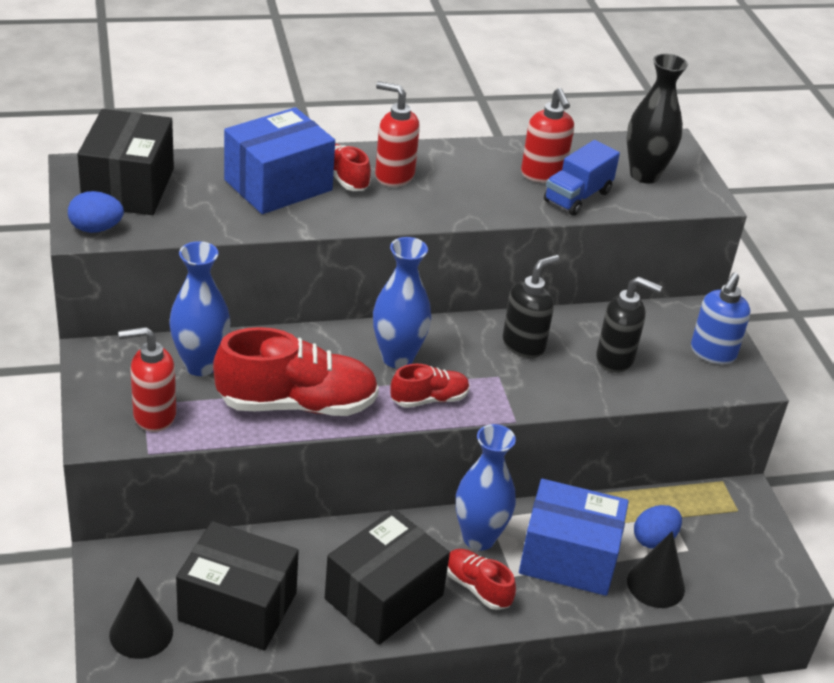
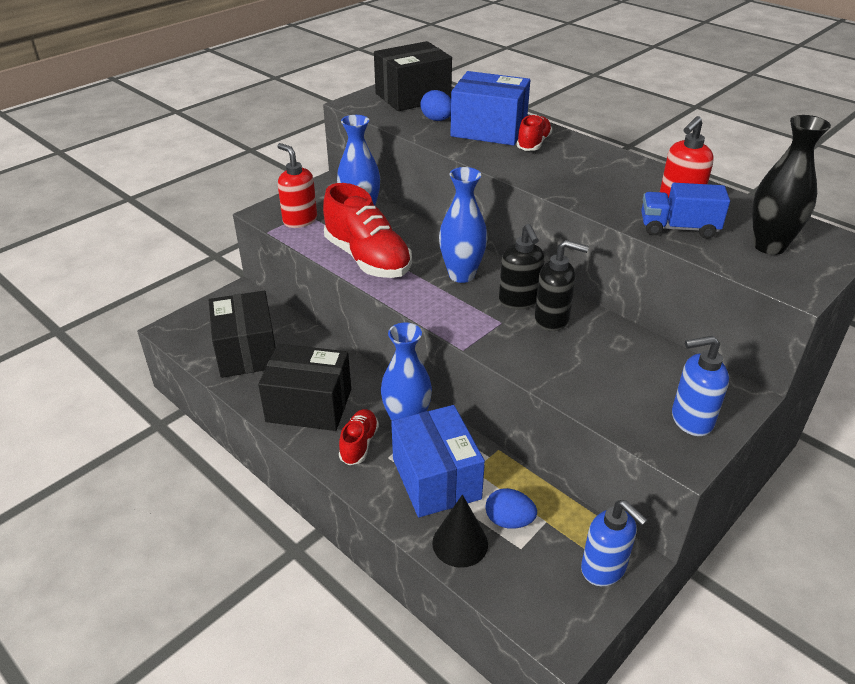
camera: 60 degrees right, 0 degrees up
blue egg [68,191,124,233] -> blue egg moved to [420,90,451,121]
black cone [109,577,173,659] -> none
red soap dispenser [375,81,420,187] -> none
red shoe [391,364,470,408] -> none
black soap dispenser [596,277,662,373] -> black soap dispenser moved to [499,224,545,310]
none -> blue soap dispenser [581,500,648,586]

